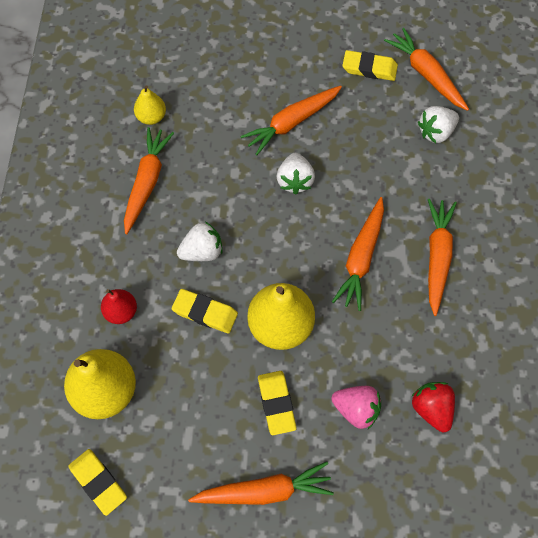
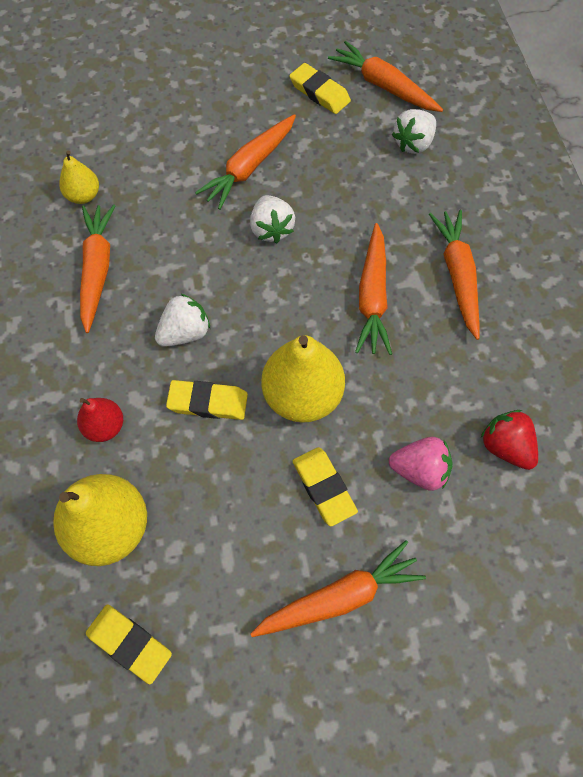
camera: 15 degrees left, 0 degrees up
yellow eraser [342,50,398,81] -> yellow eraser turned 45 degrees clockwise [289,63,351,114]

